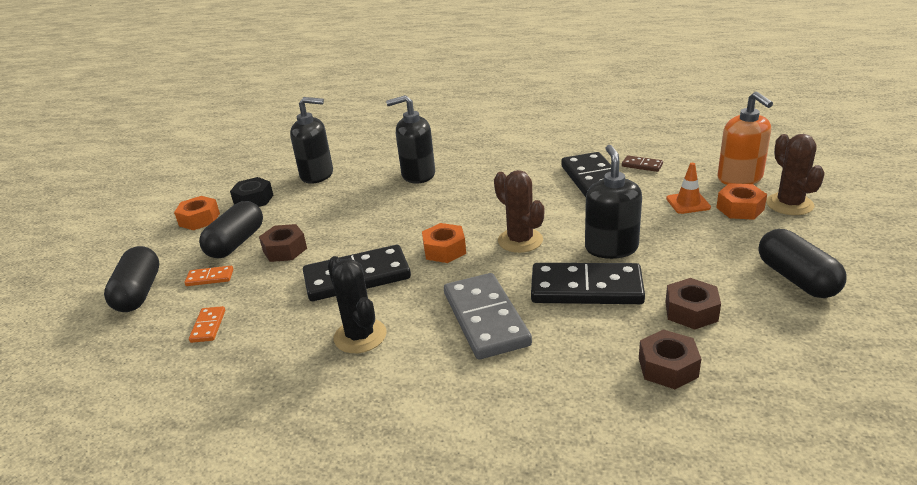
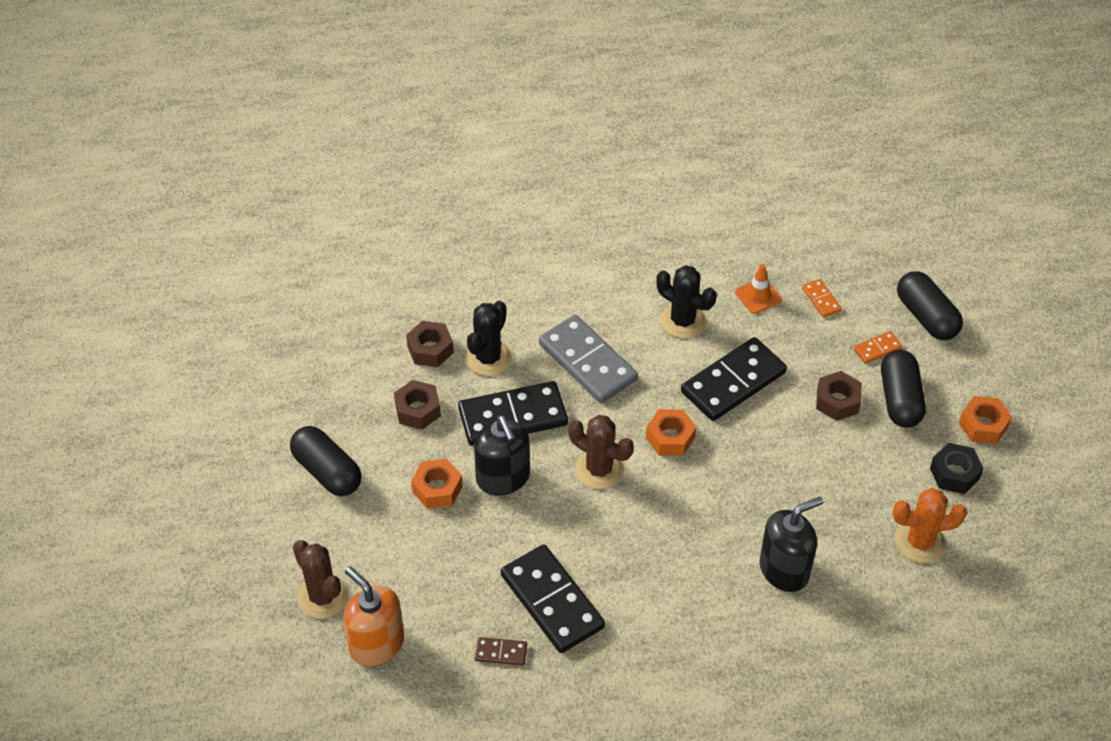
camera: 155 degrees right, 20 degrees up
black soap dispenser [290,97,333,184] -> orange cactus [893,488,967,563]
orange traffic cone [666,163,711,214] -> orange traffic cone moved to [735,264,782,314]
orange nut [716,183,767,220] -> orange nut moved to [411,459,463,509]
none -> black cactus [465,301,512,376]

